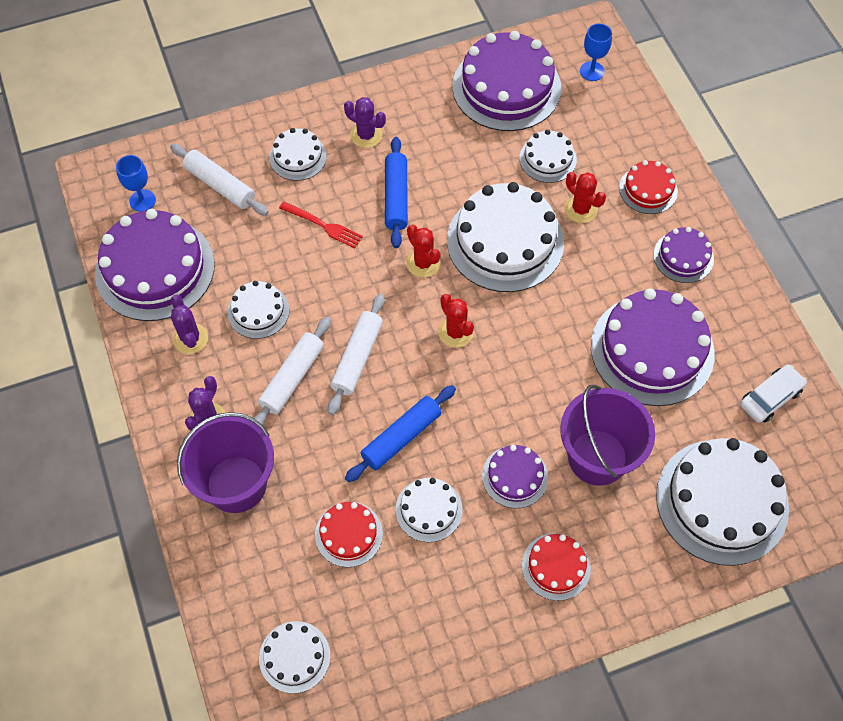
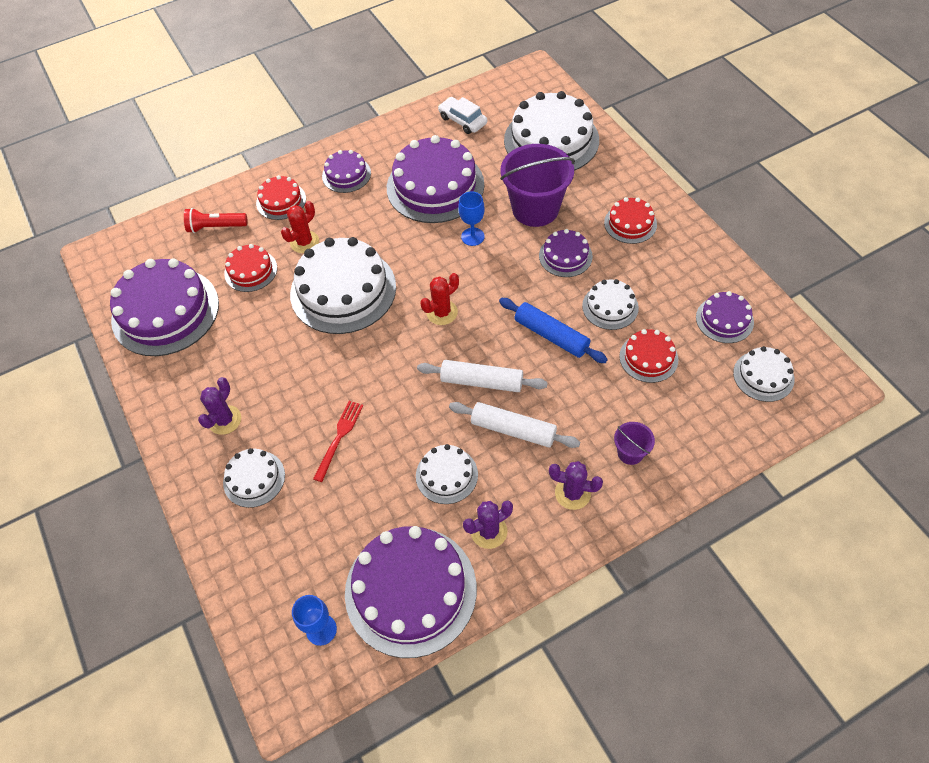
camera: 95 degrees left, 5 degrees down
white rolling pin [170,144,268,216] -> none
purple bucket [177,412,274,513] -> purple bucket [614,422,655,465], size x0.46
blue rolling pin [385,137,408,248] -> none
red cactus [406,225,441,278] -> none
white cake [519,130,577,183] -> red cake [224,244,277,292]
blue goblet [580,23,612,81] -> blue goblet moved to [458,191,485,246]
none -> red flashlight [184,208,247,233]
none -> purple cake [696,291,754,343]

